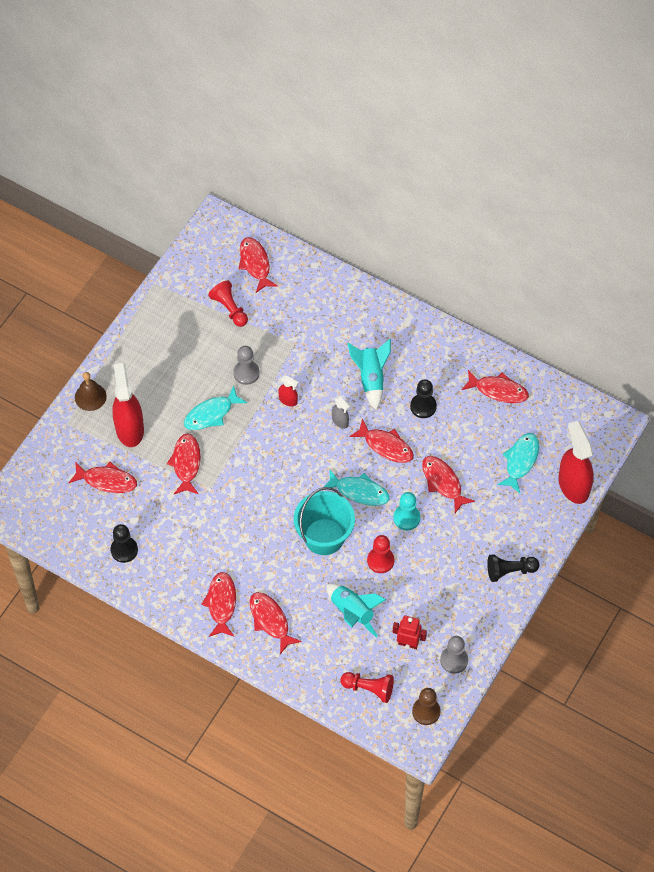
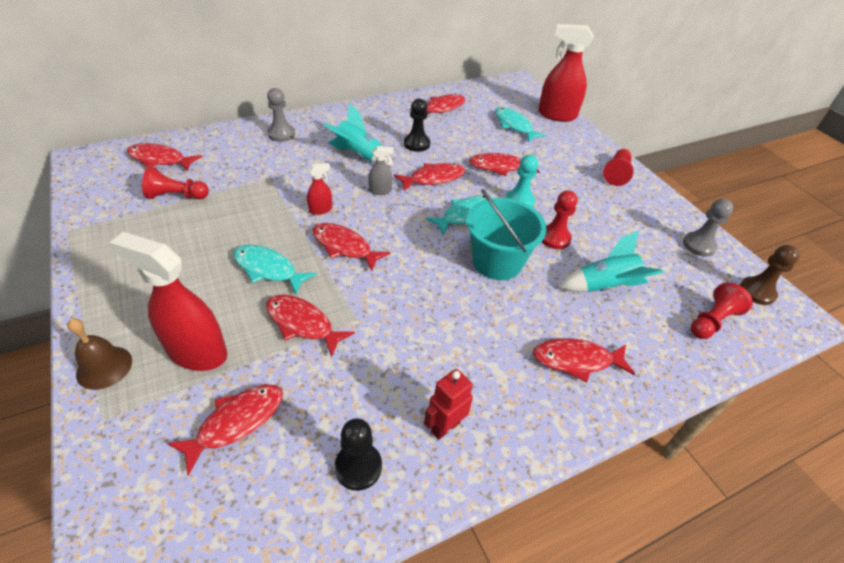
camera: 60 degrees left, 15 degrees down
turquoise fish [184,386,247,430] -> turquoise fish turned 120 degrees clockwise [233,245,317,294]
red fish [201,572,236,637] -> red fish moved to [312,223,390,271]
grey pawn [233,346,260,385] -> grey pawn moved to [267,88,295,142]
red robot [392,615,427,649] -> red robot moved to [424,369,473,440]
black pawn [487,554,540,582] -> red pawn [603,149,634,186]

